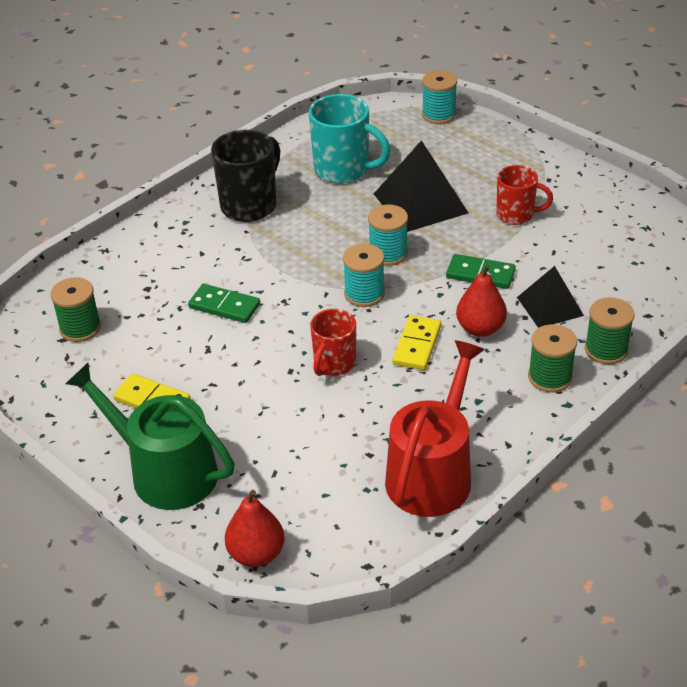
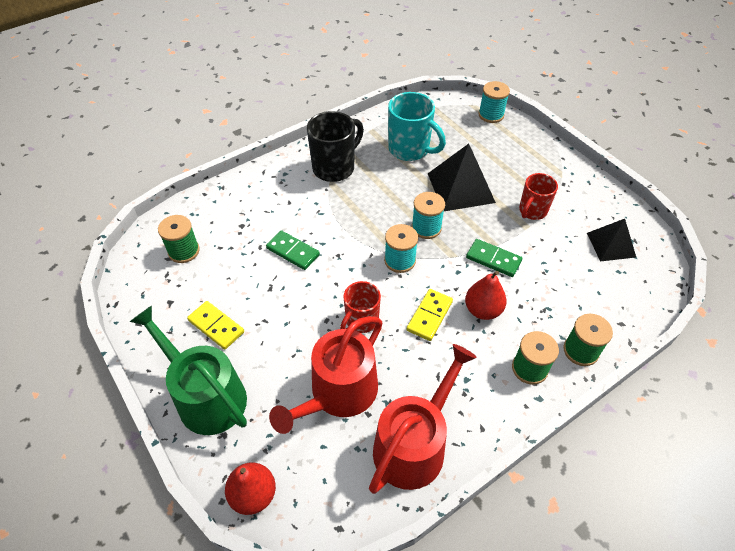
camera: 10 degrees right, 10 degrees up
red mug [496,165,553,225] -> red mug turned 105 degrees clockwise [519,173,558,220]
black pyramid [517,266,584,328] -> black pyramid moved to [587,219,636,262]
none -> red watering can [269,316,383,434]

